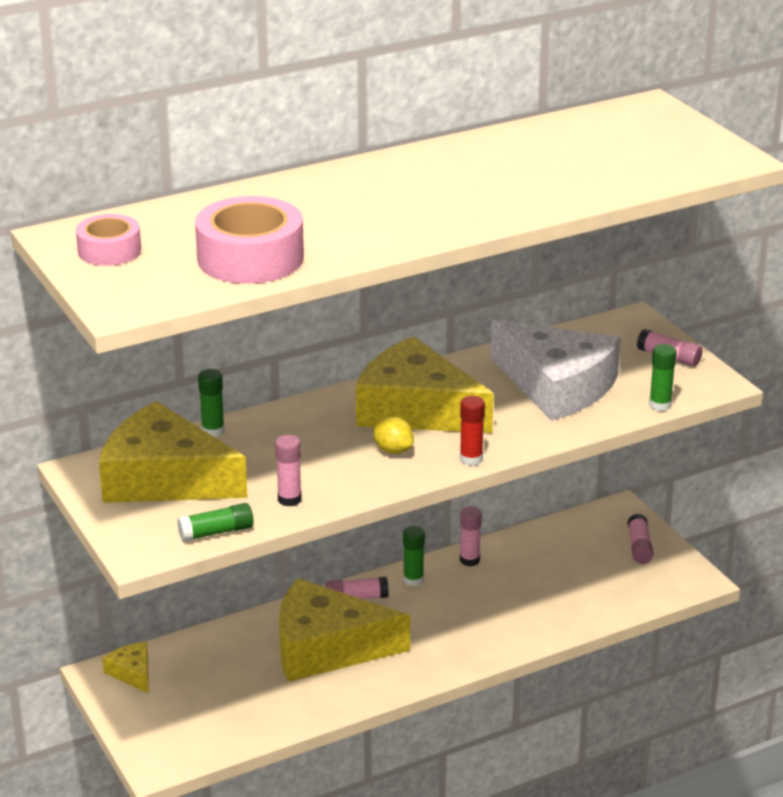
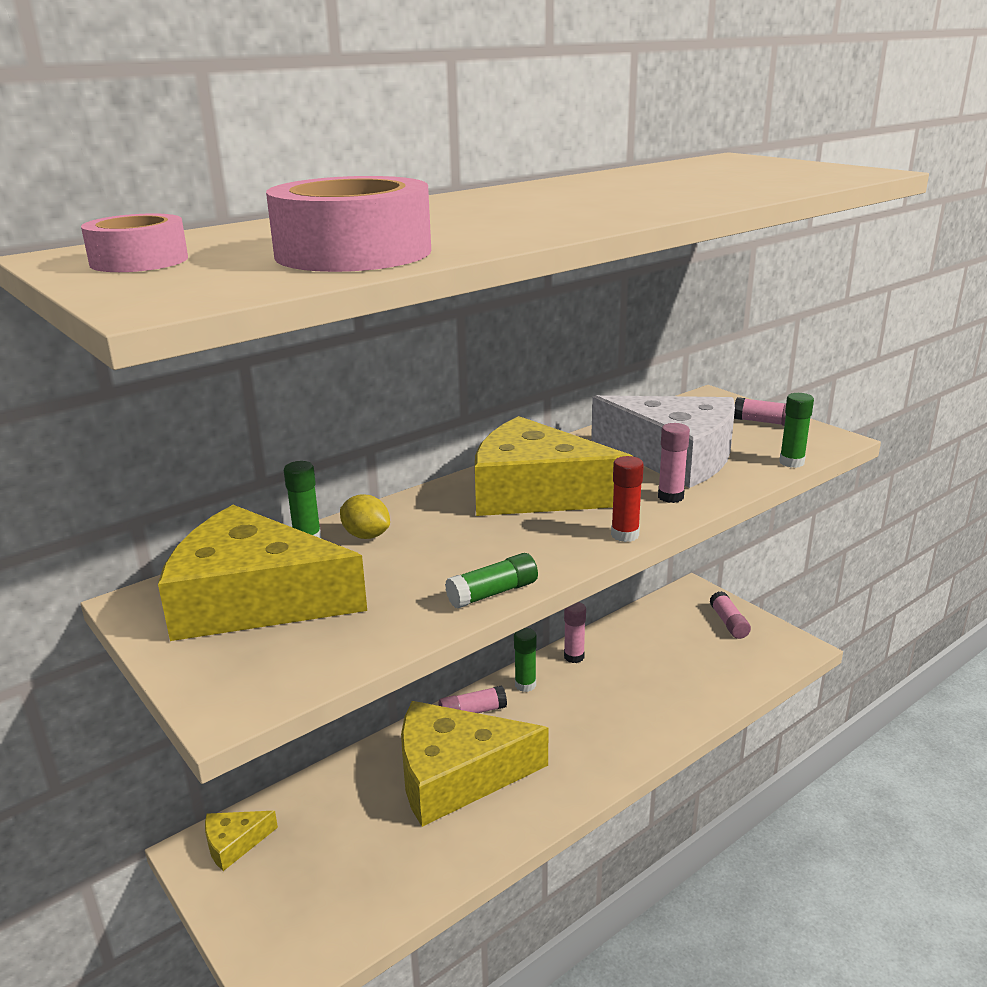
camera: 10 degrees left, 5 degrees down
yellow cheese [103,642,149,694] -> yellow cheese turned 75 degrees counterclockwise [205,811,278,871]
green glue stick [177,503,254,542] -> green glue stick moved to [445,553,538,608]
pink glue stick [275,435,302,507] -> pink glue stick moved to [658,423,690,503]
yellow lemon [373,416,414,454] -> yellow lemon moved to [340,494,390,539]

